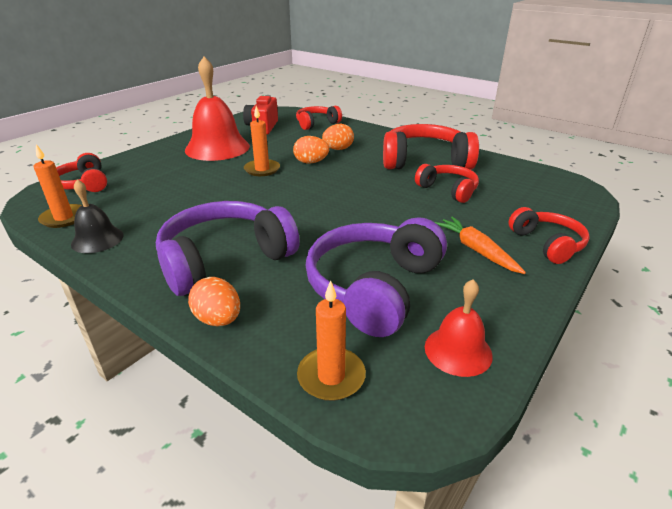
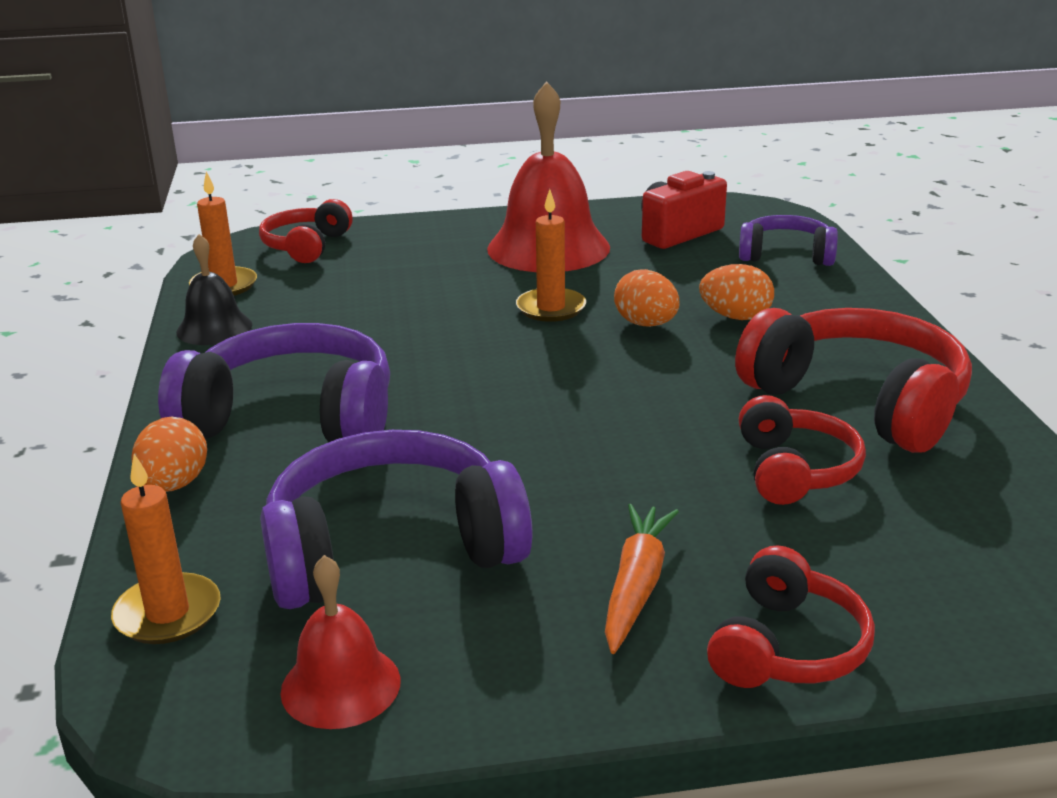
camera: 45 degrees right, 5 degrees down
red headphones [296,106,342,130] -> purple headphones [739,215,838,266]

